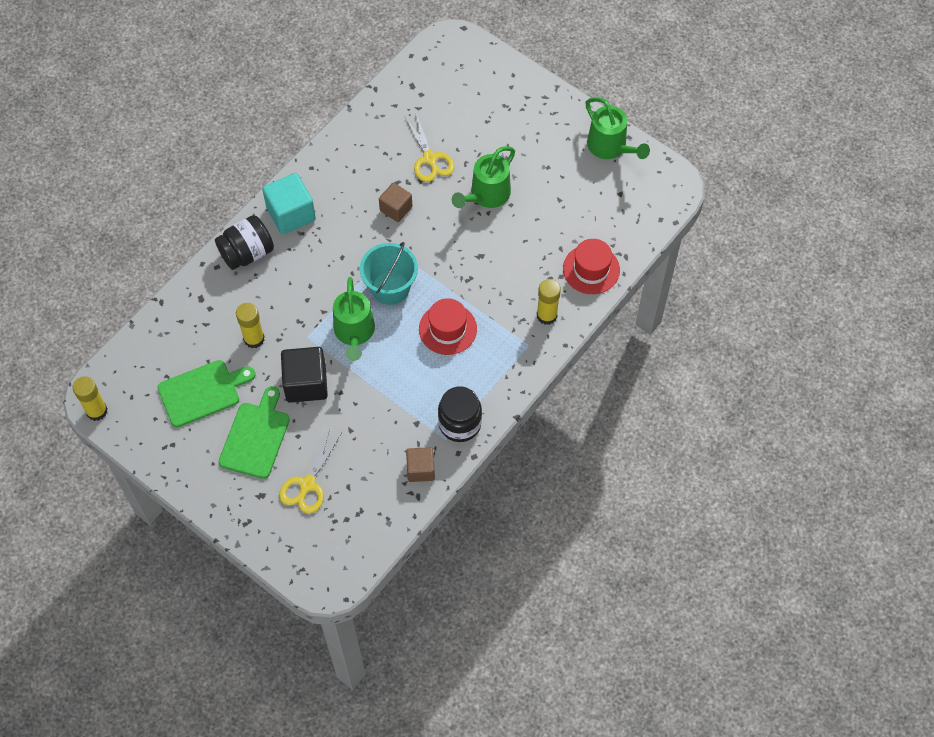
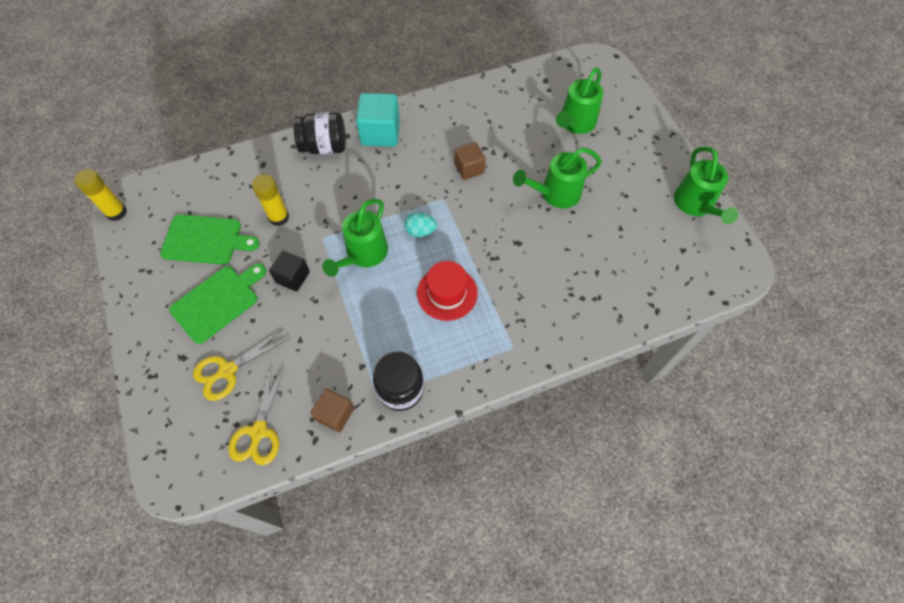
camera: 30 degrees right, 0 degrees up
black cube [281,347,328,403] -> black cube [269,251,310,291], size x0.63
turquoise bucket [360,242,418,305] -> turquoise egg [404,213,437,237]
yellow scissors [404,112,455,182] -> yellow scissors moved to [228,366,284,465]
yellow glue stick [537,279,561,325] -> none
red hat [563,239,620,294] -> none
none -> green watering can [556,67,603,134]

